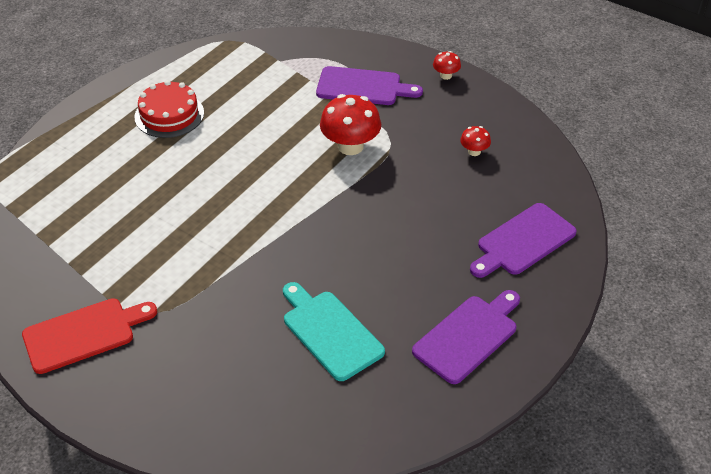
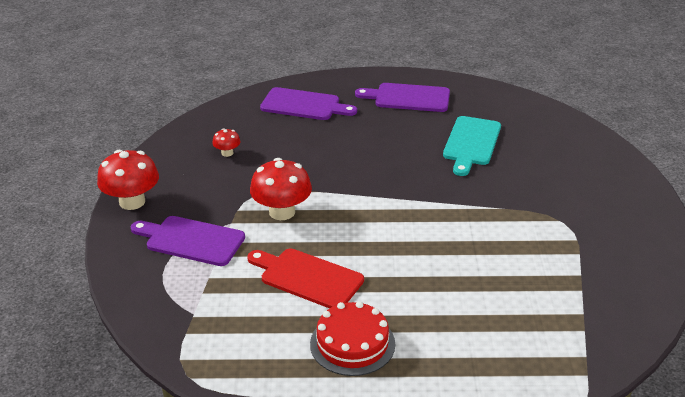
camera: 125 degrees left, 10 degrees down
red cutting board [22,298,157,374] -> red cutting board moved to [248,249,364,308]
purple cutting board [316,66,423,105] -> purple cutting board turned 45 degrees counterclockwise [131,216,245,266]
red mushroom [433,51,461,80] -> red mushroom [97,150,159,210], size x2.01

